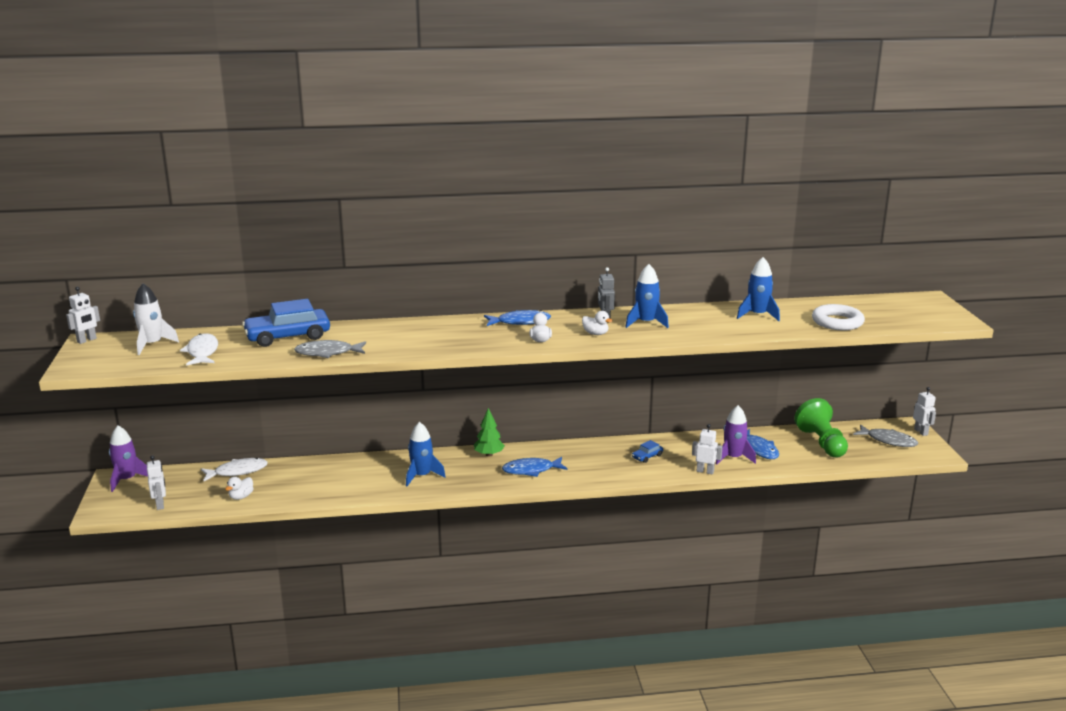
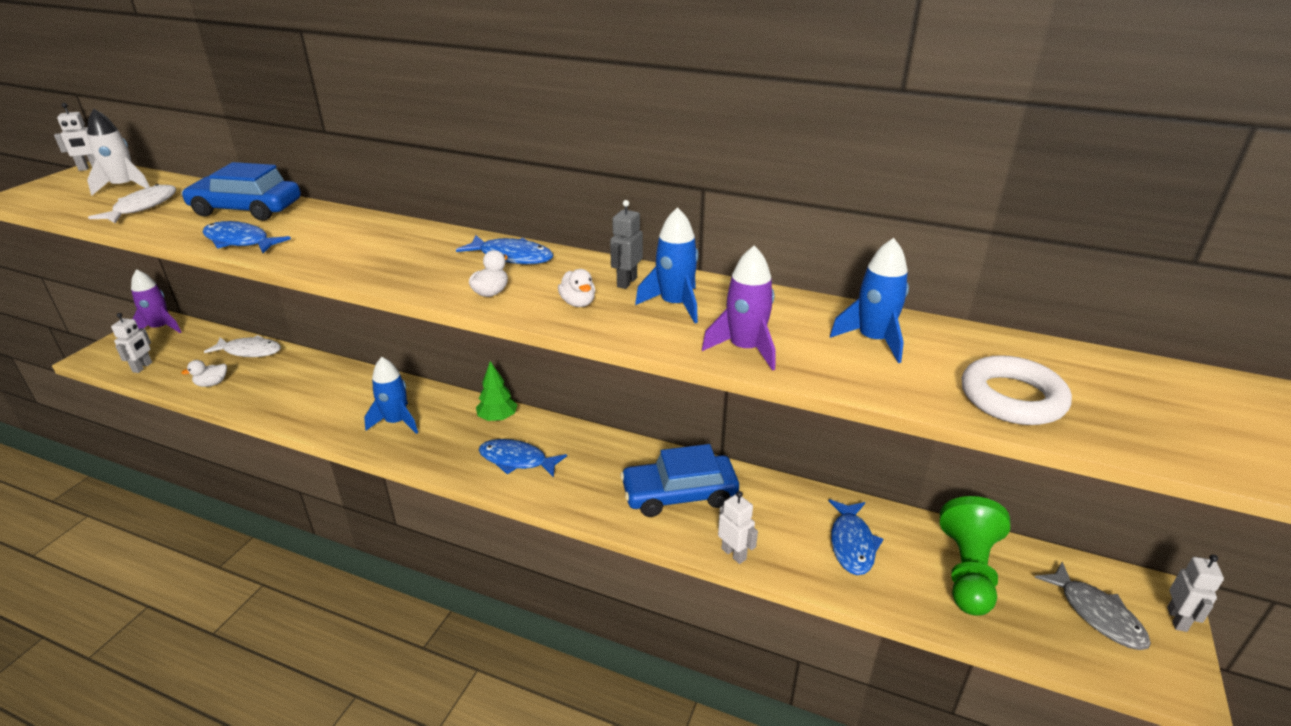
camera: 30 degrees right, 10 degrees up
grey fish [294,340,366,358] -> blue fish [202,221,291,253]
blue car [632,440,663,463] -> blue car [620,444,739,517], size x2.27
purple rocket [716,405,756,465] -> purple rocket moved to [702,246,776,371]

